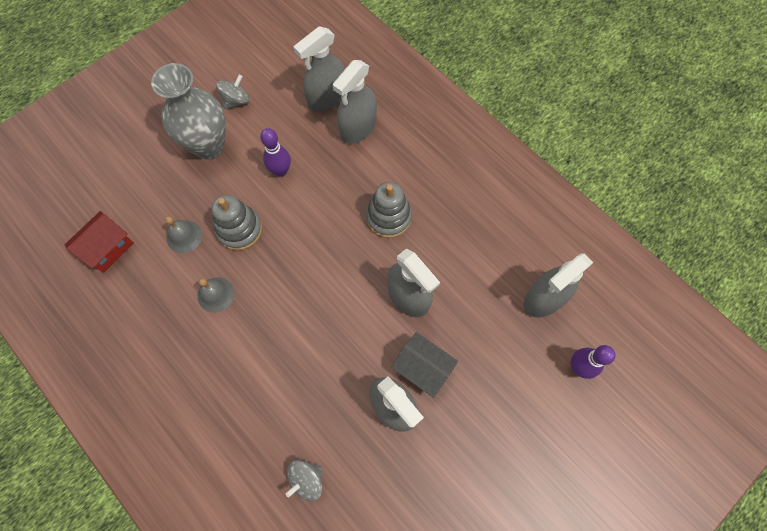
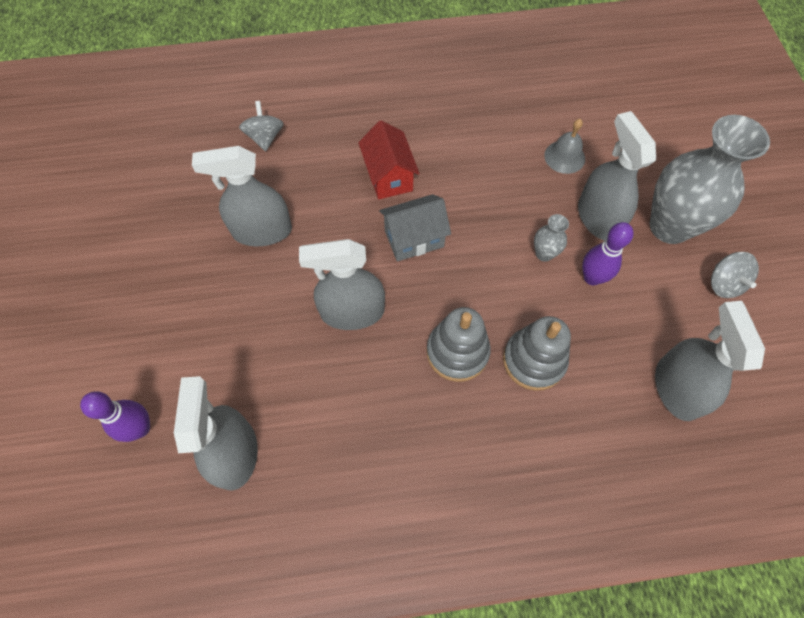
camera: 125 degrees right, 5 degrees down
red house [65,211,134,273] -> red house moved to [358,120,420,199]
grey bell [198,277,234,313] -> none
grey stacking toy [212,195,262,251] -> grey stacking toy moved to [503,316,571,391]
grey spray bottle [333,60,377,144] -> grey spray bottle moved to [578,111,656,241]
grey house [391,332,458,398] -> grey house moved to [379,194,451,261]
none -> grey vase [534,214,569,262]

